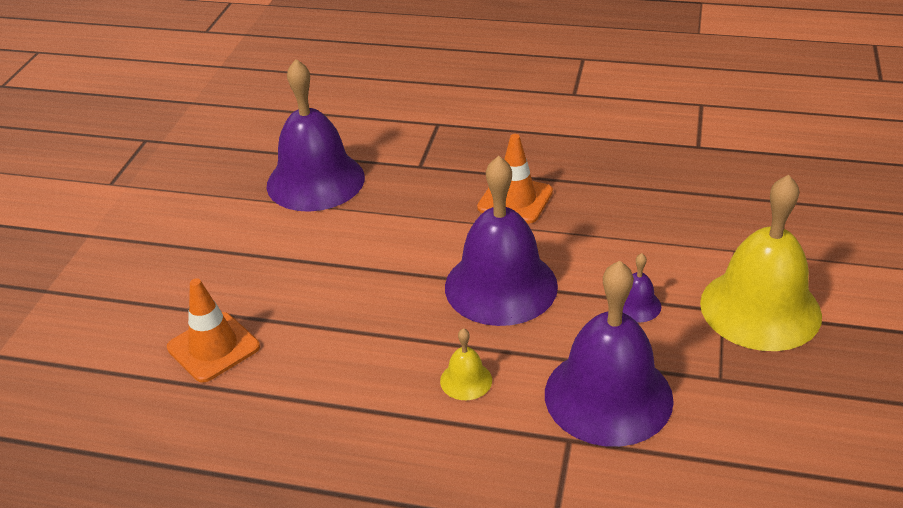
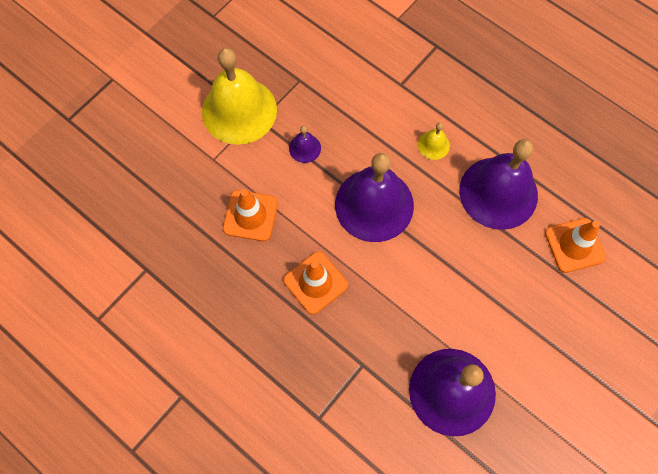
camera: 155 degrees left, 30 degrees up
purple bell [545,260,674,447] -> purple bell moved to [459,139,538,230]
none -> orange traffic cone [223,189,278,241]

